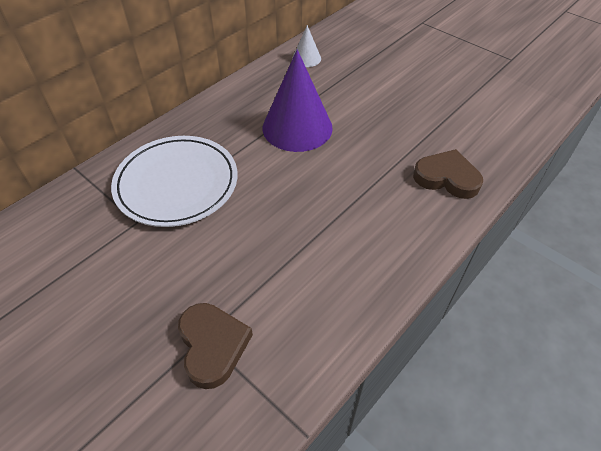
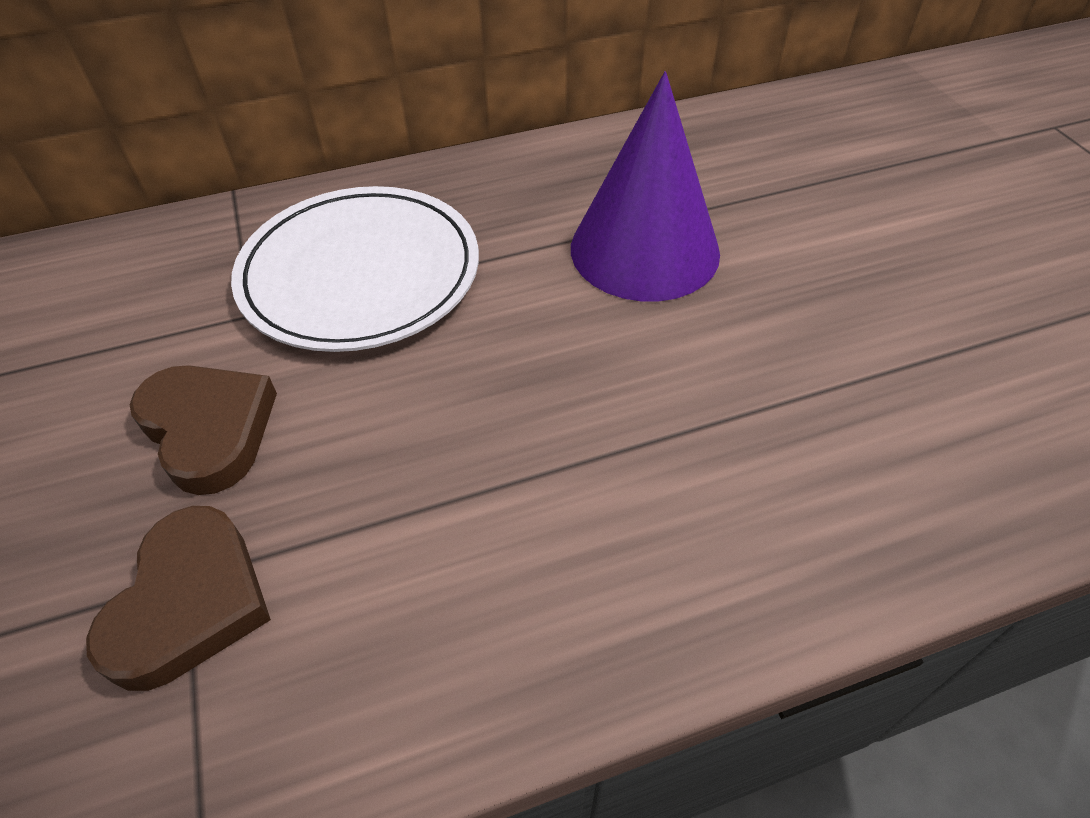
camera: 30 degrees right, 0 degrees up
white cone [292,25,321,67] -> none
brown heart [413,149,483,199] -> brown heart moved to [130,365,277,495]

